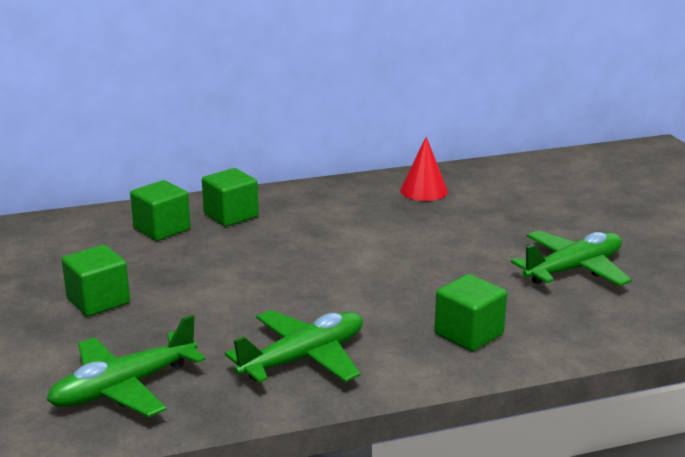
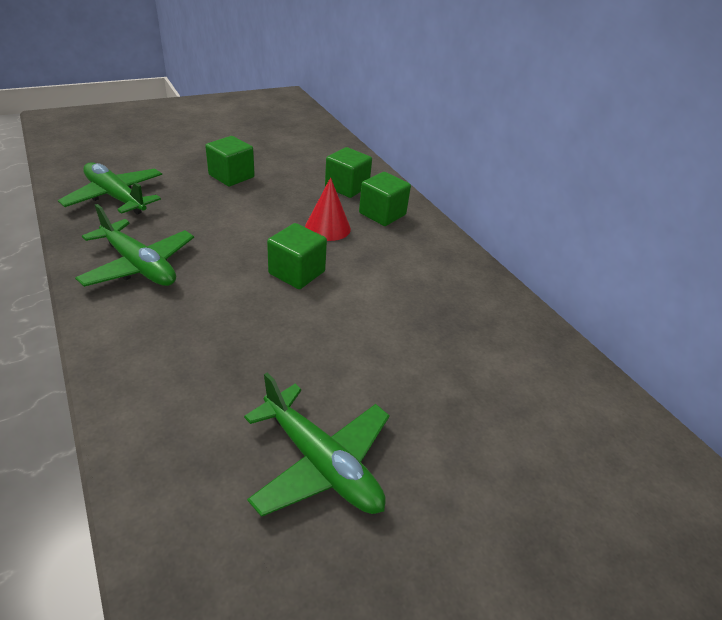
camera: 75 degrees right, 15 degrees up
red cone [400,137,448,201] -> red cone moved to [305,177,351,241]
green cube [434,274,507,352] -> green cube moved to [267,223,327,289]

